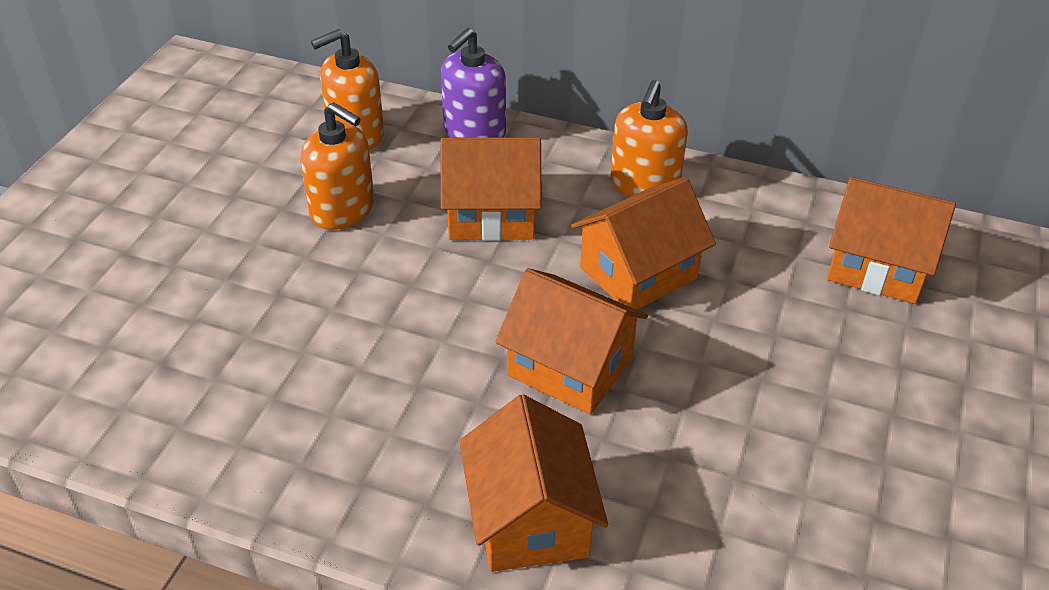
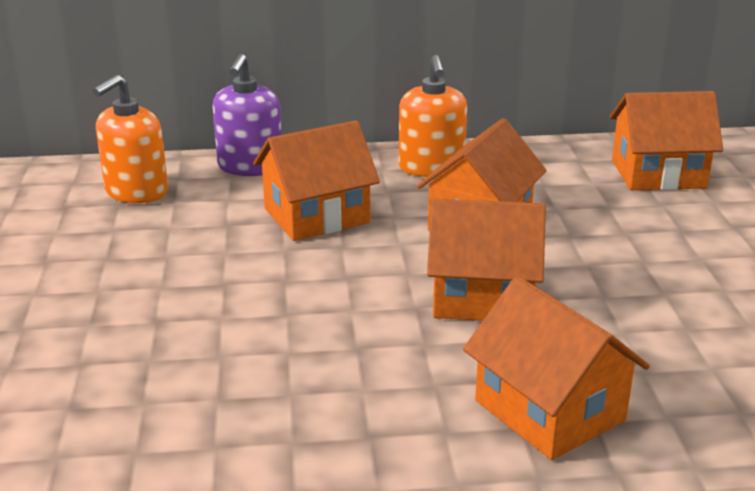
camera: 25 degrees left, 15 degrees down
orange soap dispenser [300,102,374,230] -> none

